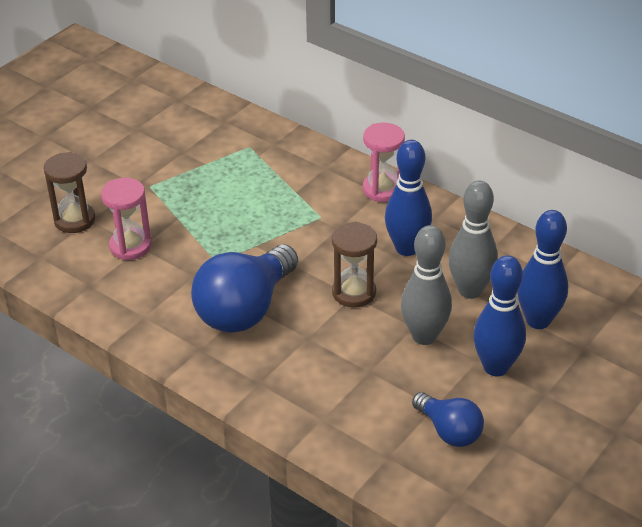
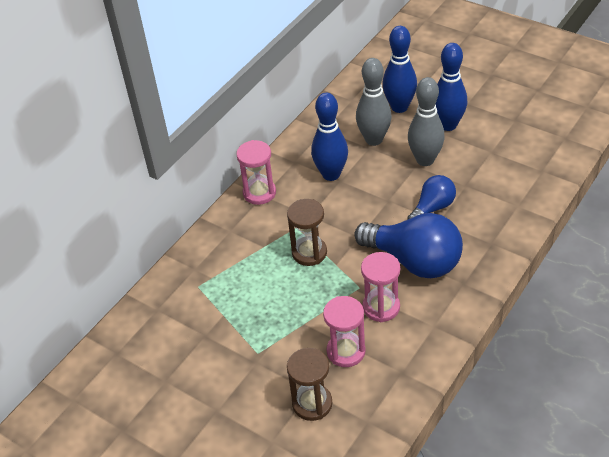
camera: 90 degrees left, 5 degrees up
brown hourglass [332,222,377,308] -> brown hourglass moved to [287,199,327,266]
blue light bulb [412,392,484,447] -> blue light bulb moved to [407,175,456,219]
none -> pink hourglass [361,252,400,322]

